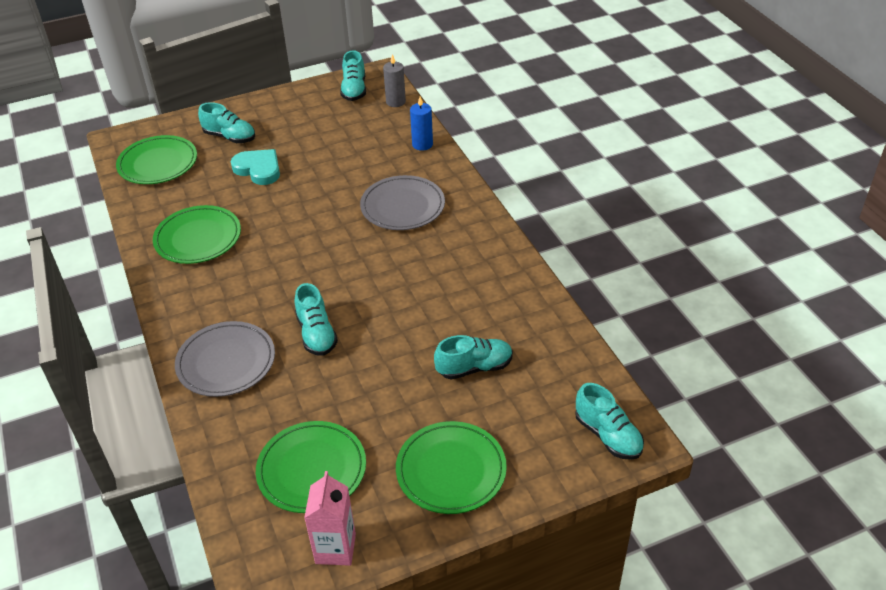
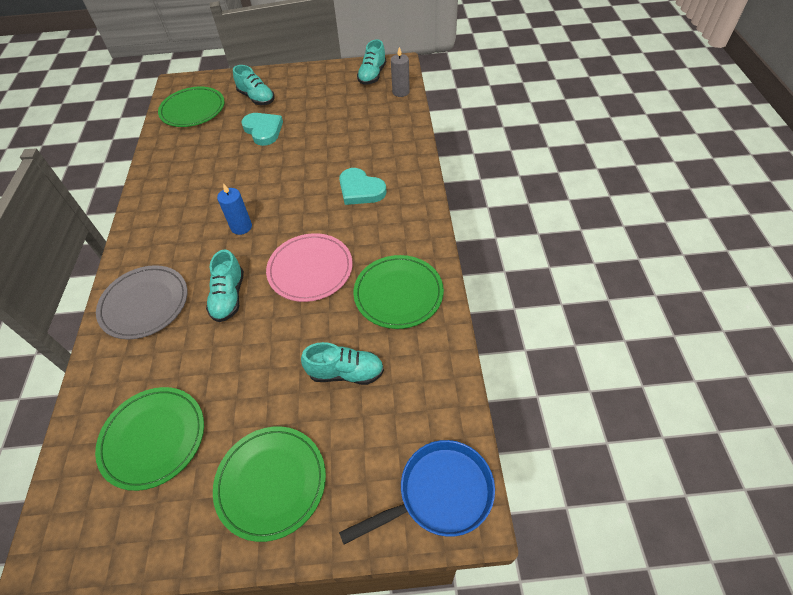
camera: 20 degrees right, 10 degrees up
green plate [153,205,241,264] -> green plate moved to [353,255,444,329]
pink carton [304,471,356,566] -> none
grey plate [360,175,445,230] -> turquoise heart [339,168,386,205]
blue candle [410,97,433,151] -> blue candle moved to [217,183,252,235]
turquoise shoe [575,383,644,460] -> blue pan [339,440,495,545]
none -> pink plate [266,233,353,302]

